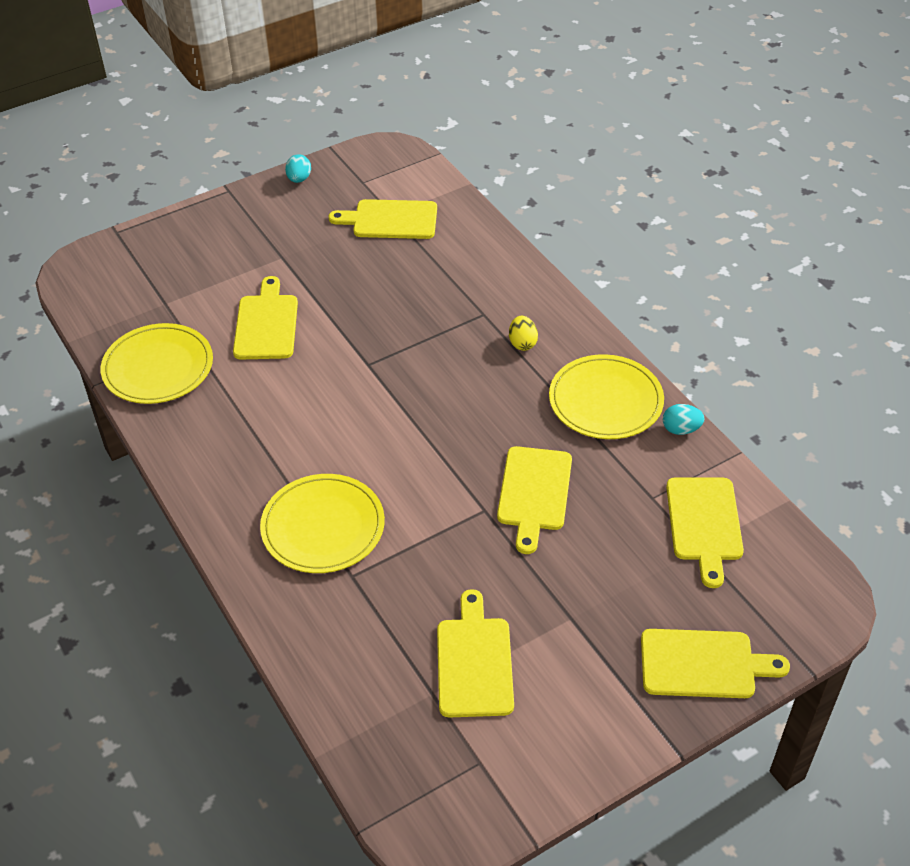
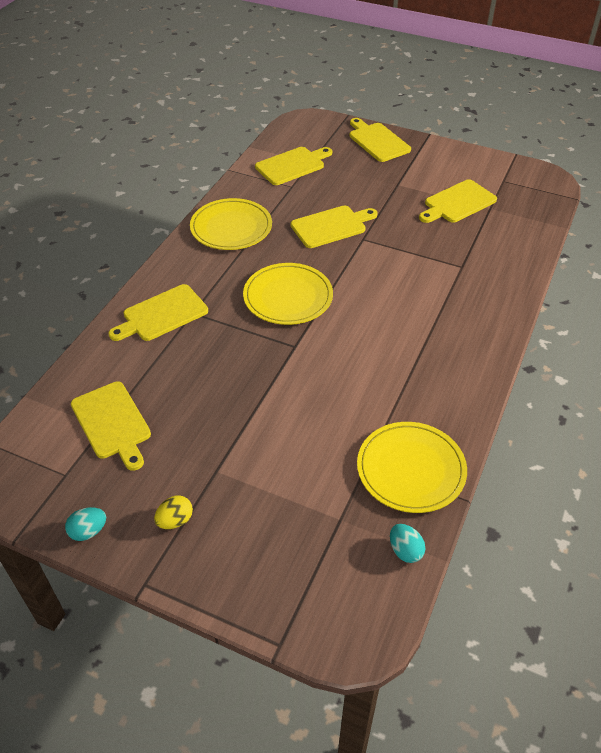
camera: 125 degrees left, 0 degrees up
yellow cutting board [233,276,298,359] -> yellow cutting board moved to [108,284,208,341]
yellow plate [260,474,385,573] -> yellow plate moved to [243,263,333,325]
yellow egg [509,316,538,351] -> yellow egg moved to [154,495,193,529]
turquoise egg [663,404,705,435] -> turquoise egg moved to [390,524,425,563]

